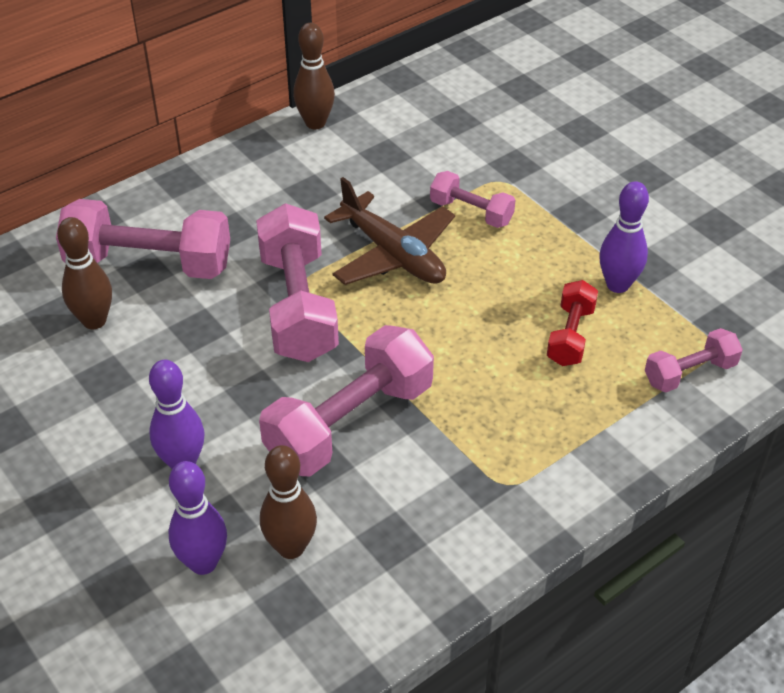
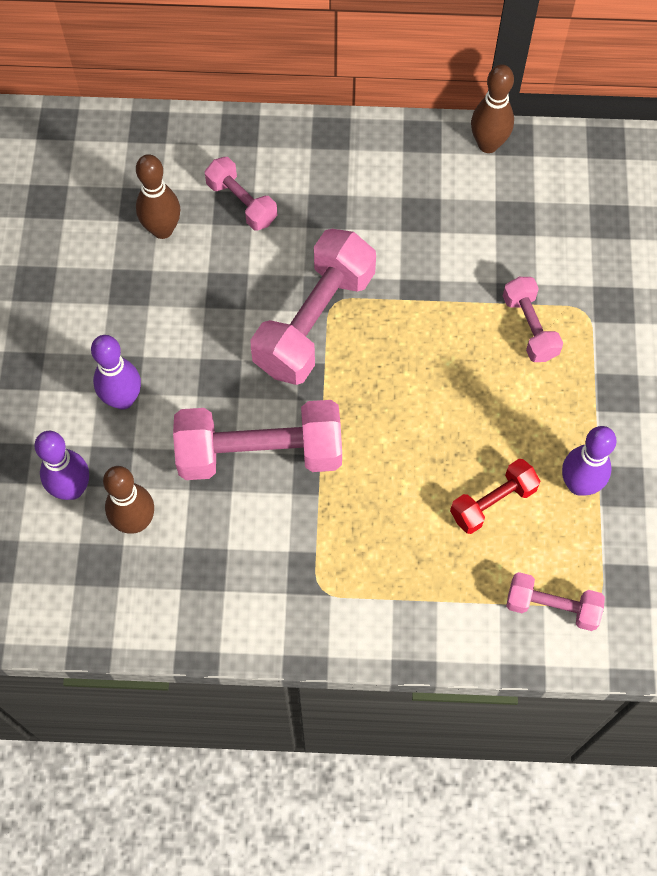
camera: 40 degrees right, 20 degrees up
pink dumbbell [56,199,230,279] -> pink dumbbell [204,157,277,230], size x0.54
brown plane [324,177,455,285] -> none

